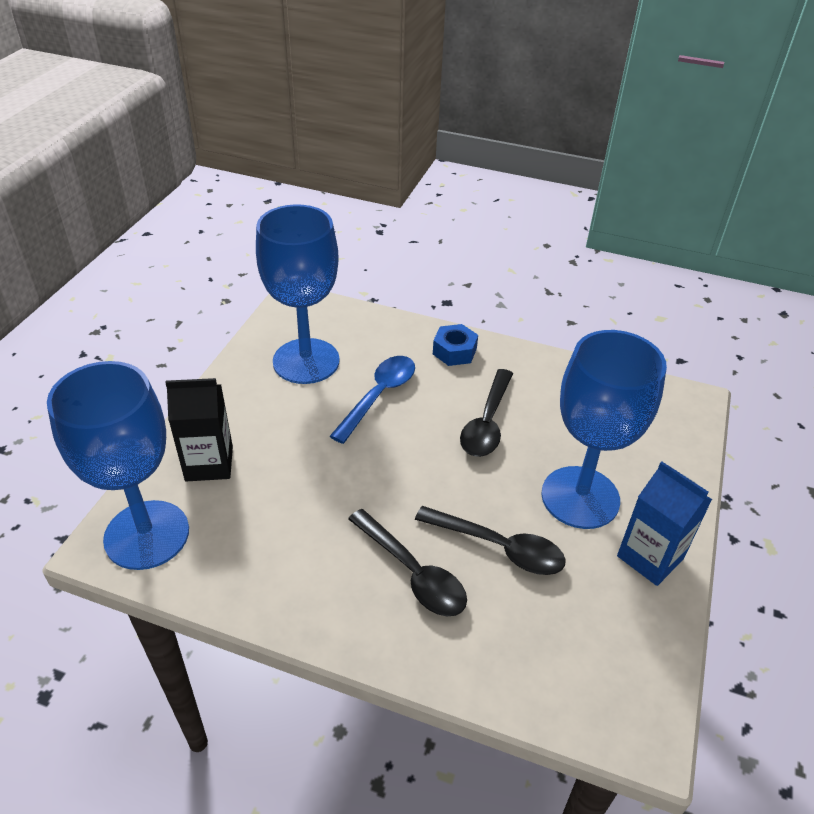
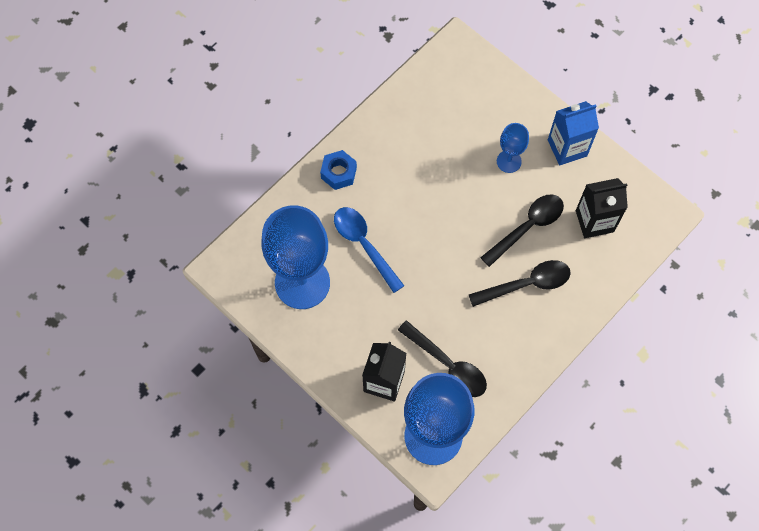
camera: 65 degrees left, 25 degrees up
black spoon [460,369,513,457] -> black spoon moved to [398,320,487,397]
blue goblet [541,330,667,529] -> blue goblet [497,123,529,173], size x0.47
none -> black carton [576,178,628,238]

